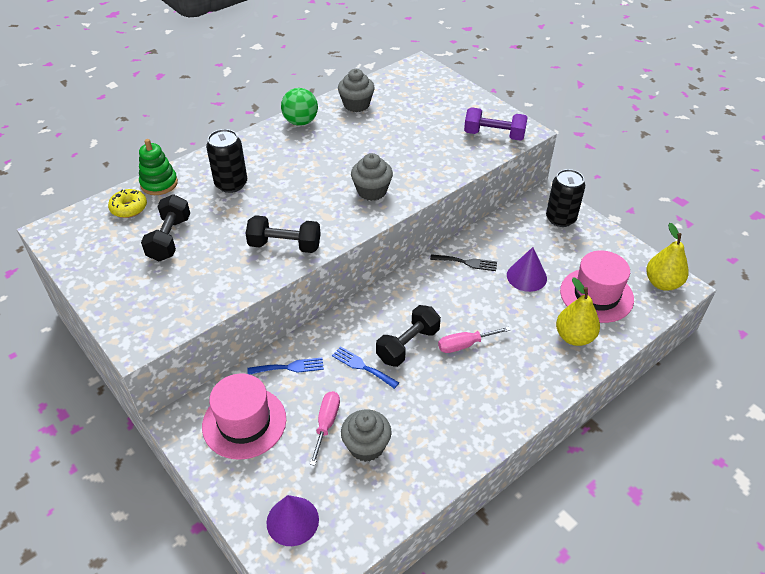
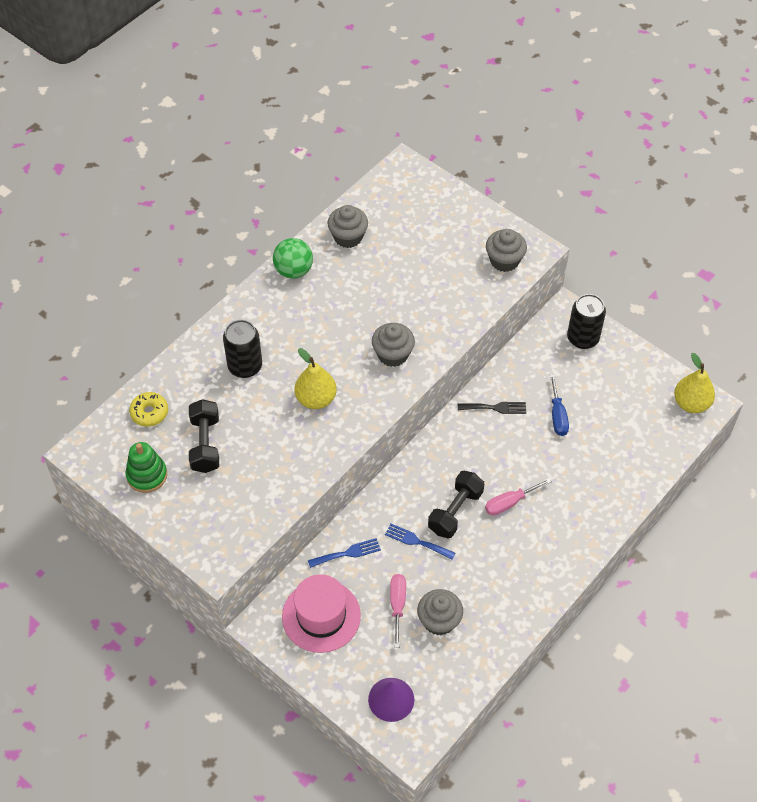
camera: 10 degrees left, 10 degrees up
green stacking toy [139,139,178,195] -> green stacking toy moved to [126,442,167,493]
black dumbbell [245,215,321,253] -> none
purple dumbbell [464,107,528,141] -> grey cupcake [486,229,527,272]
purple cone [507,247,547,292] -> blue screwdriver [550,374,569,436]
yellow pear [556,277,600,346] -> yellow pear moved to [295,348,337,409]
pink hat [560,251,634,323] -> none

